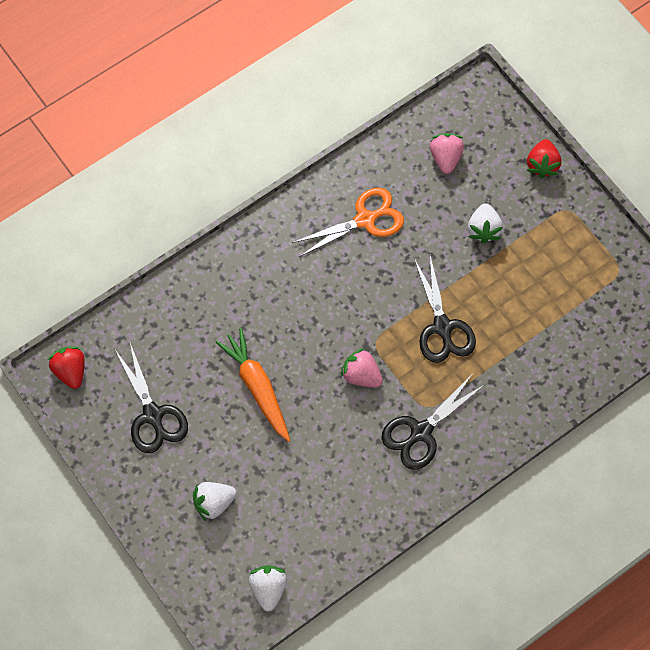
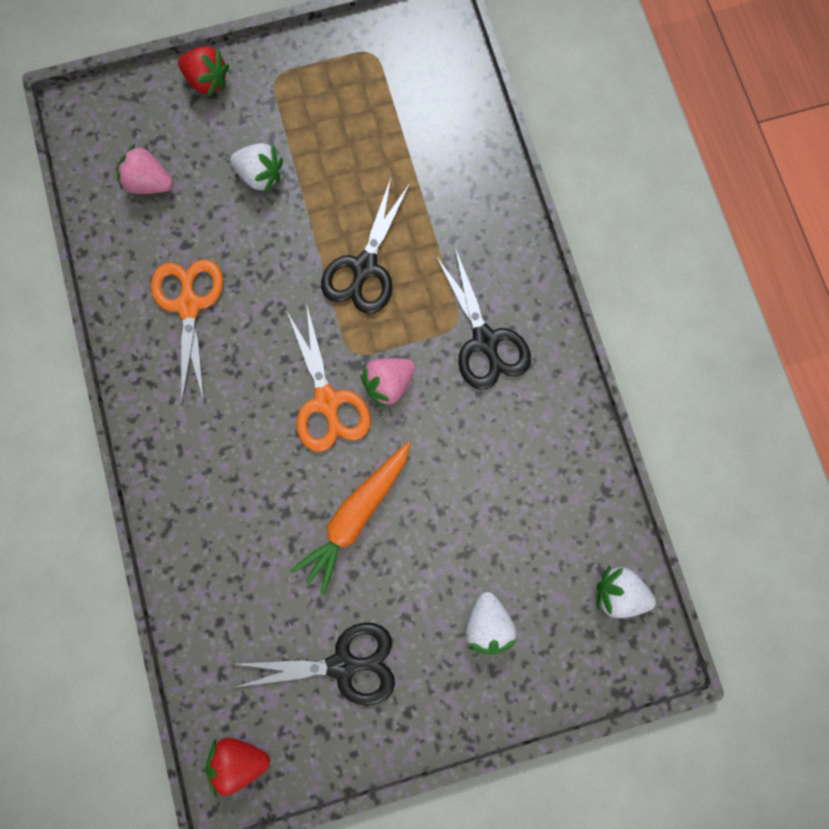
camera: 70 degrees left, 10 degrees up
orange carrot [216,328,290,442] -> orange carrot turned 45 degrees counterclockwise [291,442,411,595]
black scissors [414,256,476,363] -> black scissors turned 105 degrees clockwise [321,178,411,314]
none -> orange scissors [287,306,371,452]

